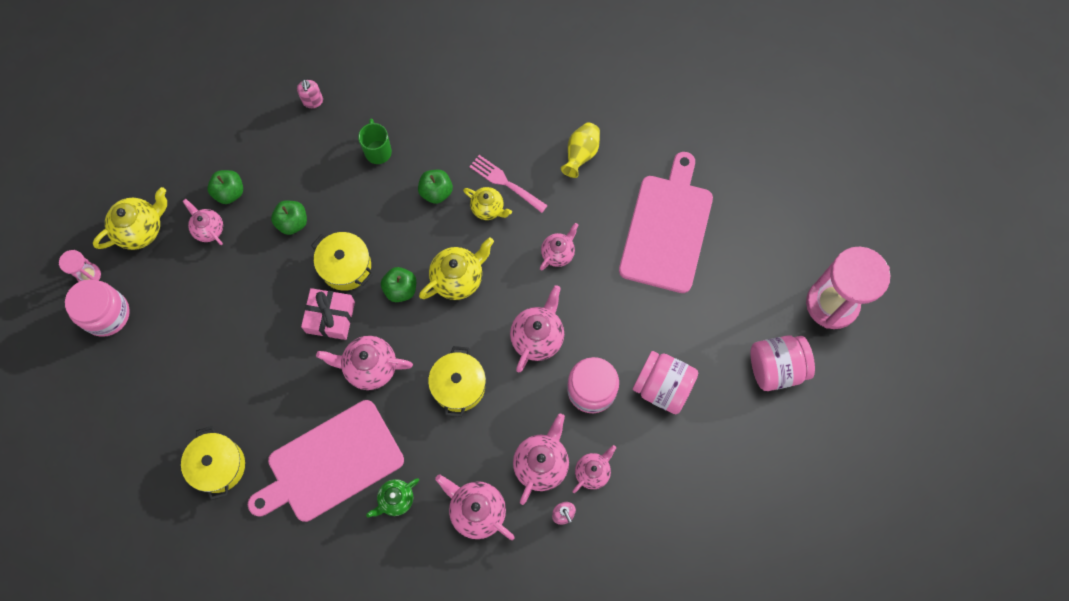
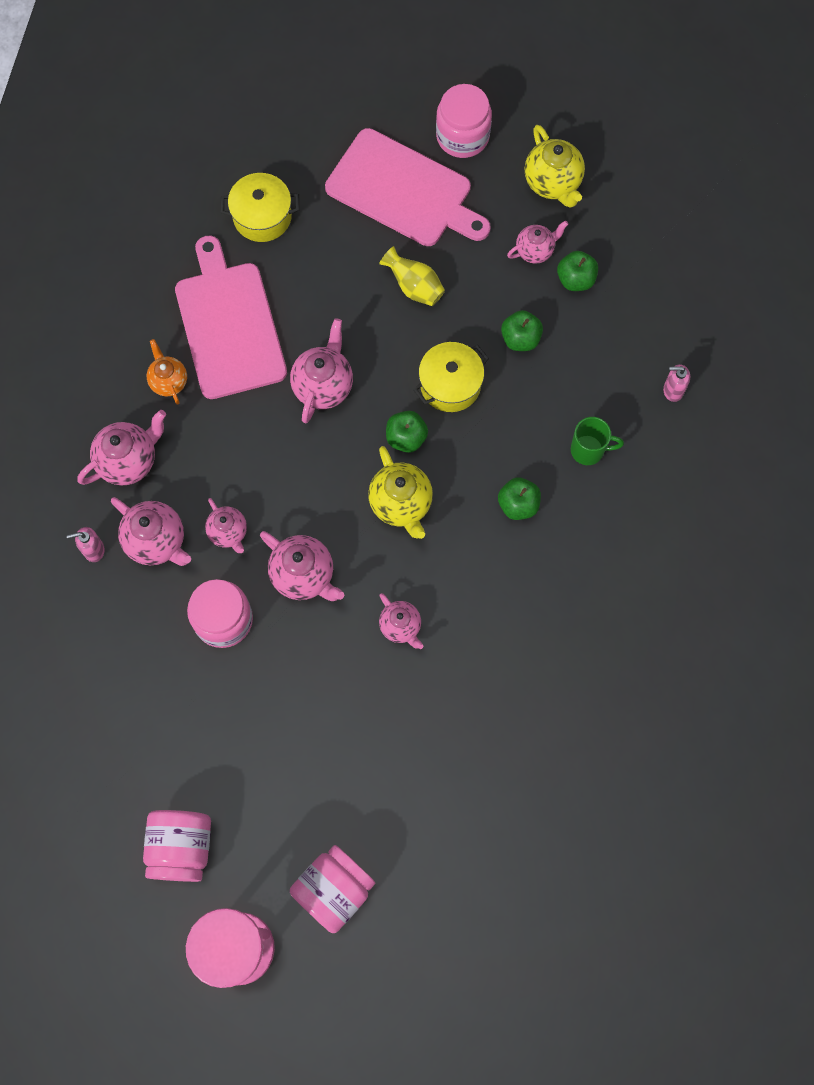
camera: 105 degrees right, 0 degrees up
pink hourglass [59,250,101,282] -> none
pink gift [301,288,355,340] -> none
green teapot [366,478,419,518] -> orange teapot [147,339,187,405]
yellow pot [428,346,486,417] -> none
yellow teapot [463,187,512,220] -> none
pink fork [469,155,548,213] -> none
yellow vase [561,122,600,178] -> yellow vase moved to [379,246,445,306]
pink teapot [572,445,616,493] -> pink teapot moved to [205,498,247,553]
pink cutting board [619,152,713,293] -> pink cutting board moved to [325,128,491,246]
pink jar [633,351,698,414] -> pink jar moved to [290,845,375,933]

